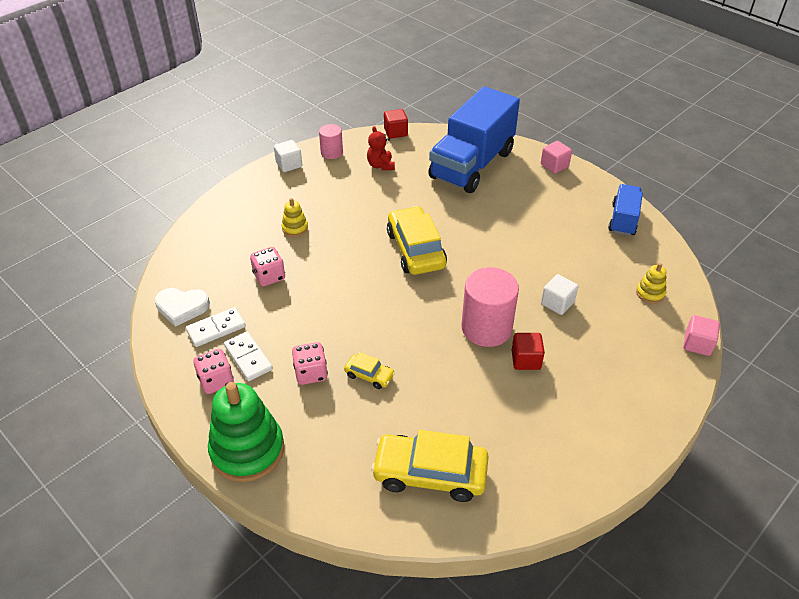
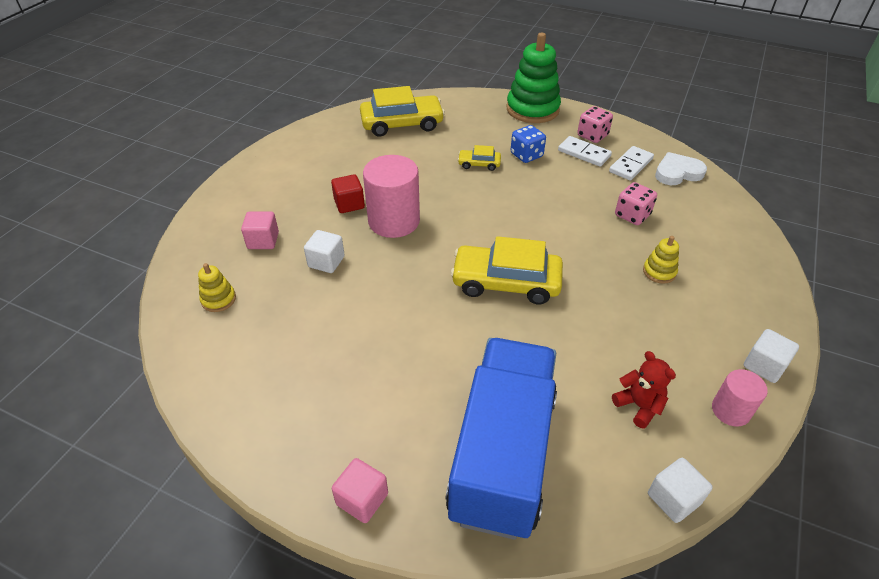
camera: 160 degrees right, 0 degrees up
pink dice [292,342,328,385] -> blue dice [511,125,546,163]
red cube [384,109,408,139] -> white cube [648,458,713,523]
yellow car [387,206,447,275] -> yellow car turned 135 degrees clockwise [451,236,563,304]
blue truck [608,184,643,236] -> none
pink cube [683,315,720,356] -> pink cube moved to [241,211,279,249]

